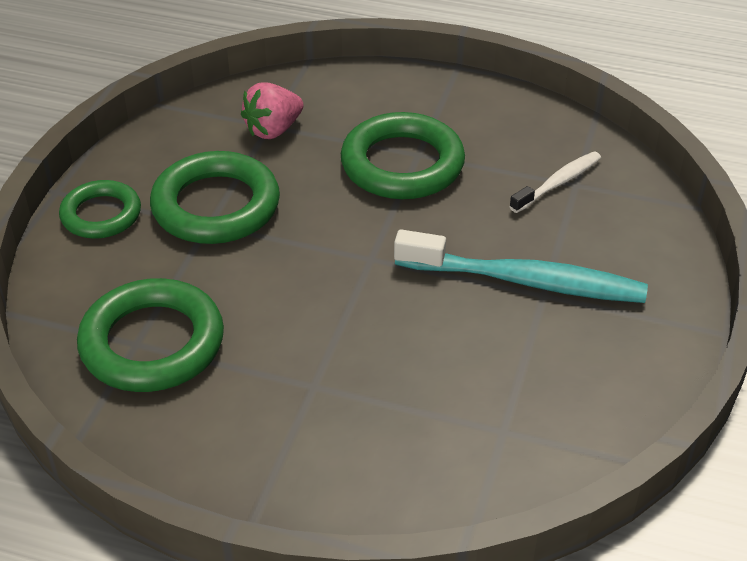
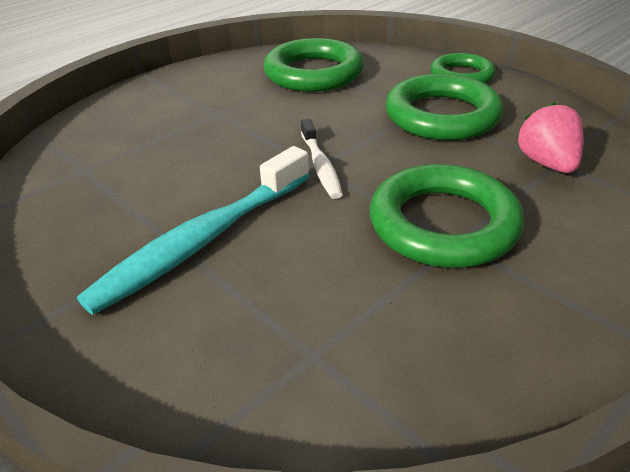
camera: 120 degrees right, 5 degrees down
white toothbrush [509,152,601,213] -> white toothbrush moved to [301,119,343,199]

